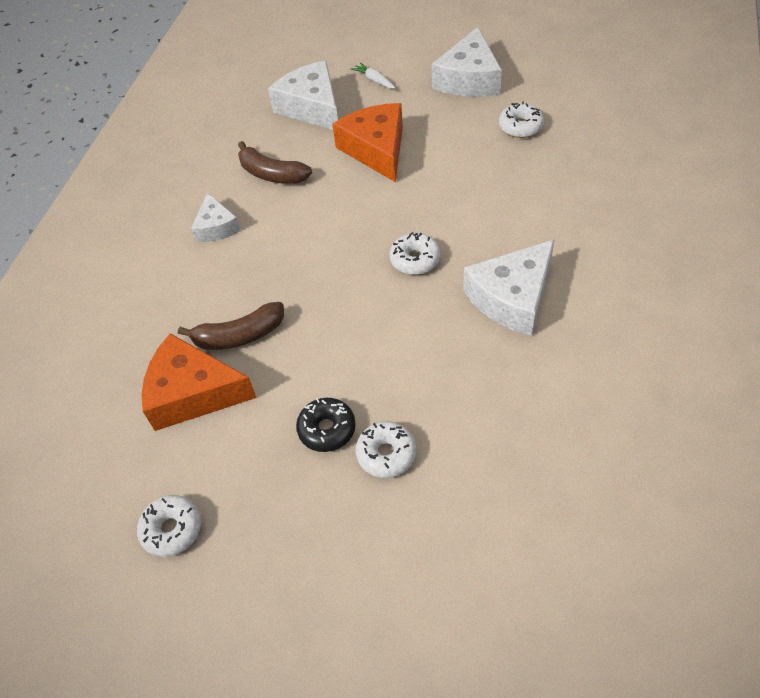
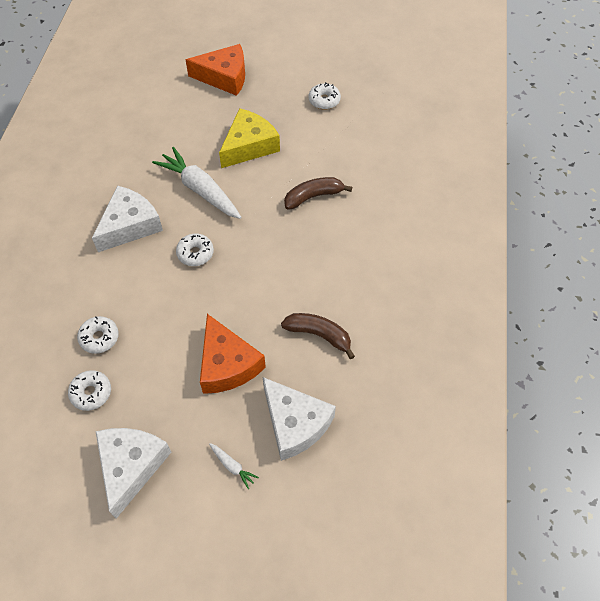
camera: 170 degrees right, 5 degrees up
orange cheese [142,333,257,431] -> orange cheese moved to [185,44,245,96]
white cheese [191,192,241,242] -> none
black donut [296,398,356,452] -> yellow cheese [219,108,280,168]
white donut [356,421,416,478] -> white donut moved to [77,316,119,354]
none -> white carrot [152,147,241,219]

